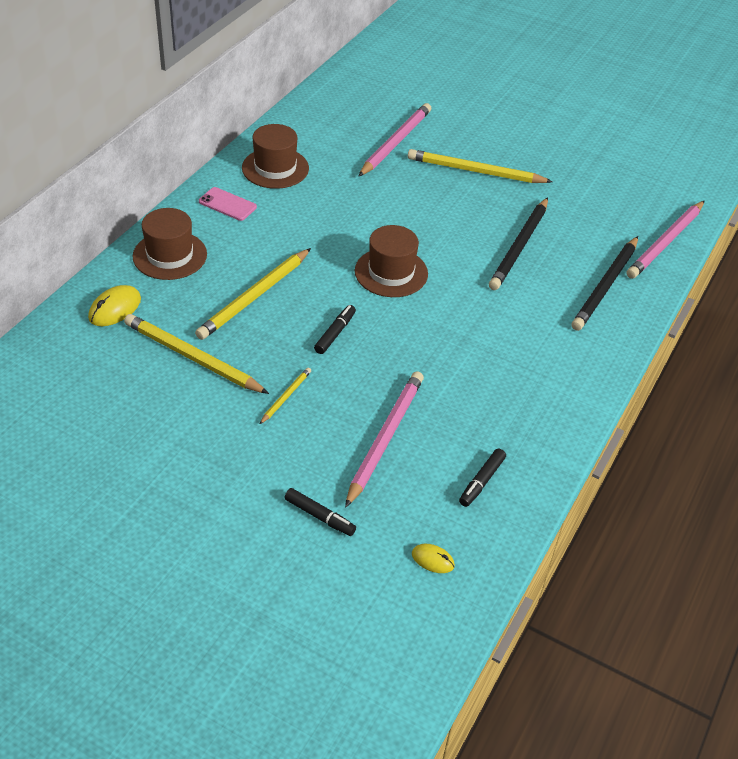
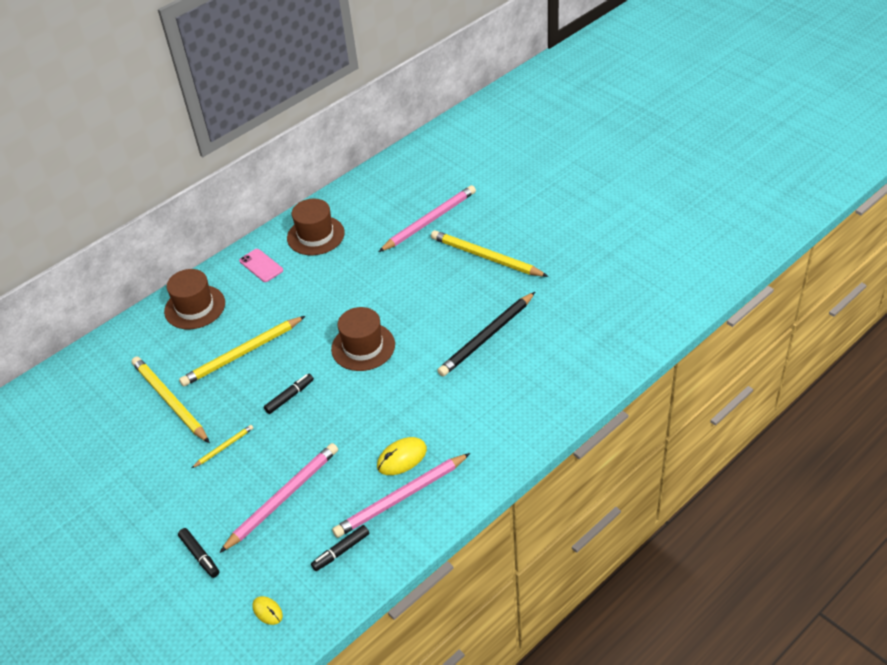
camera: 25 degrees right, 0 degrees up
yellow mouse [88,285,141,326] -> yellow mouse moved to [377,437,427,475]
black pencil [571,236,638,331] -> none
pink pencil [627,201,704,279] -> pink pencil moved to [332,453,470,538]

